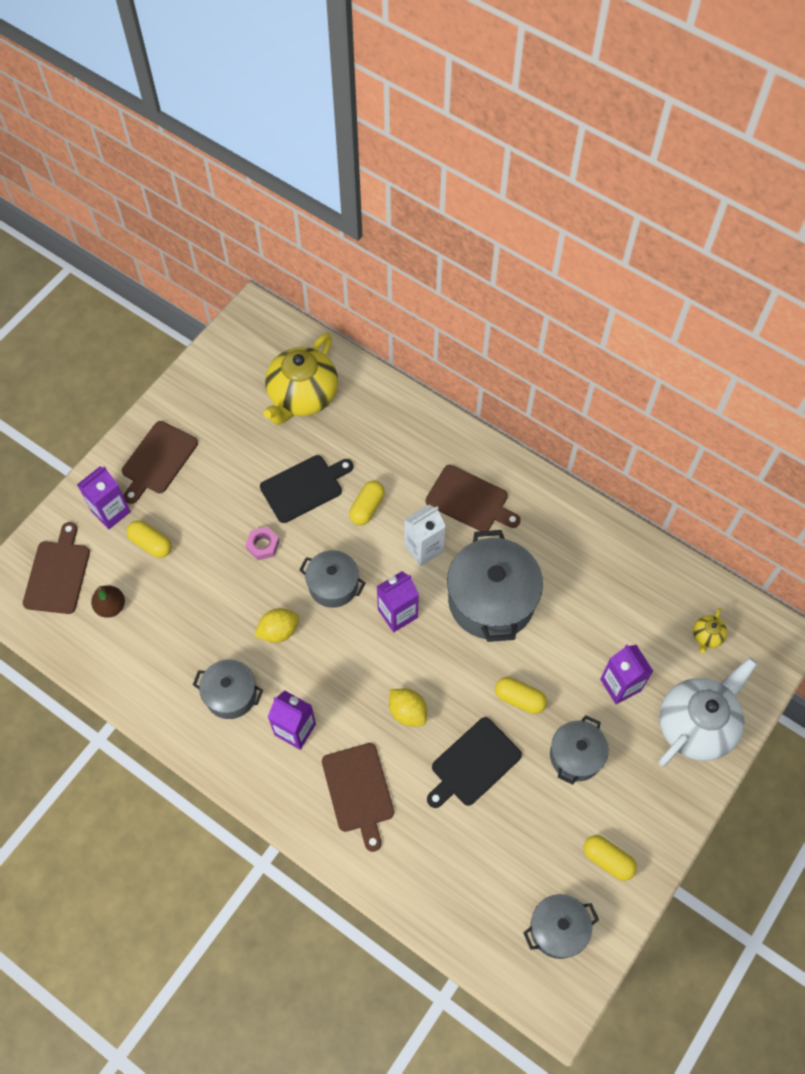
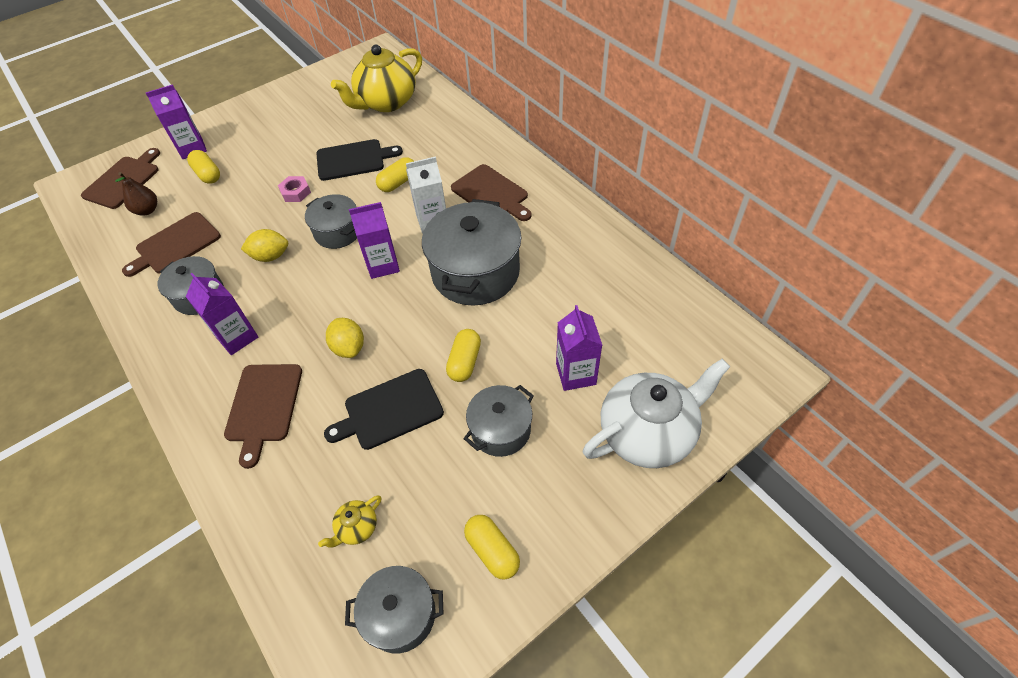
camera: 20 degrees right, 10 degrees down
brown cutting board [122,421,198,504] -> brown cutting board moved to [122,212,221,277]
yellow capsule [495,677,547,714] -> yellow capsule turned 60 degrees clockwise [446,329,481,382]
yellow teapot [693,608,727,653] -> yellow teapot moved to [318,495,381,548]

